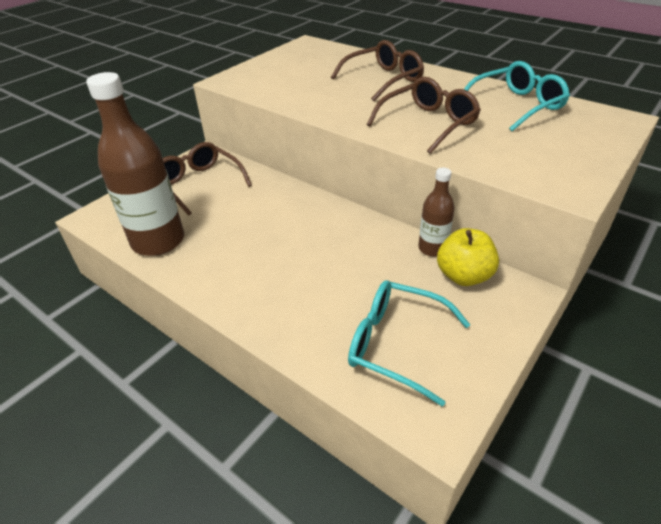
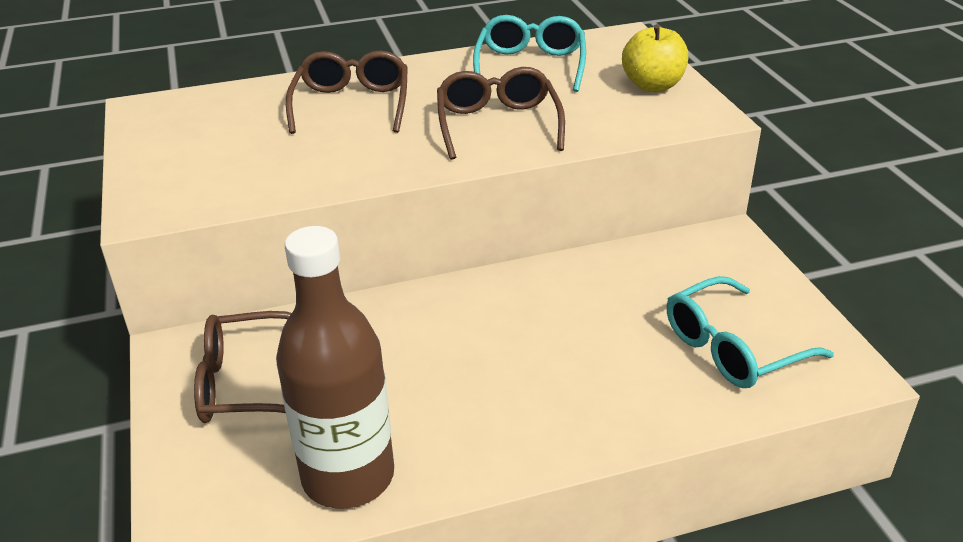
camera: 55 degrees left, 5 degrees down
brown bottle [418,168,455,257] -> none
yellow apple [437,228,499,286] -> yellow apple moved to [622,24,688,92]

